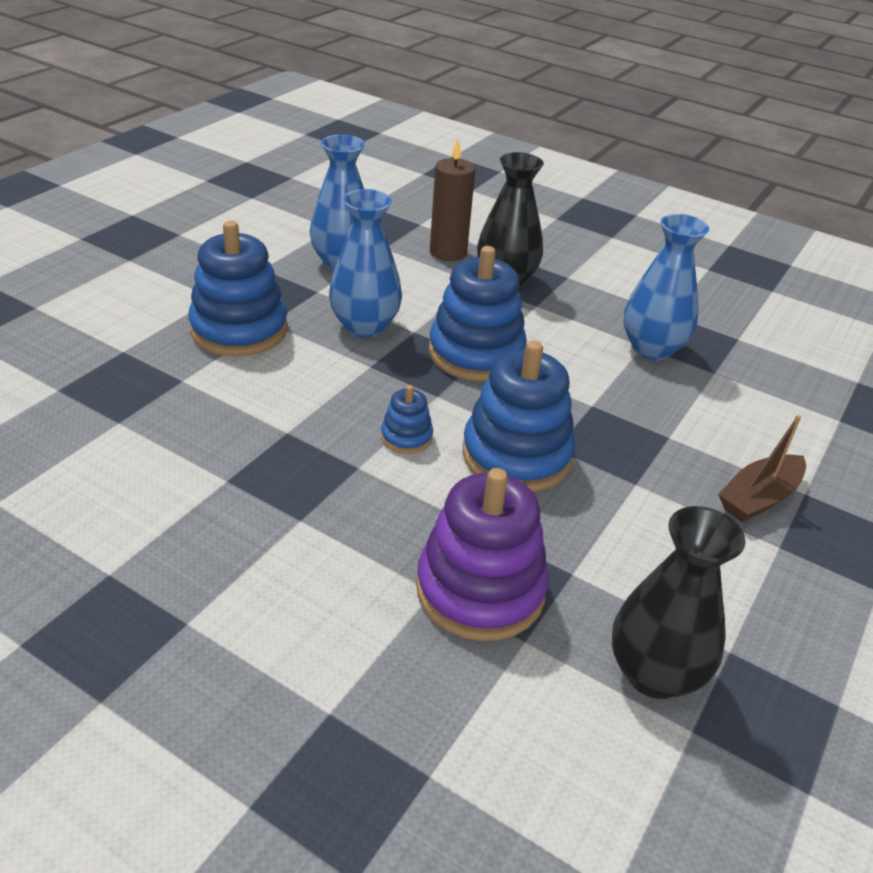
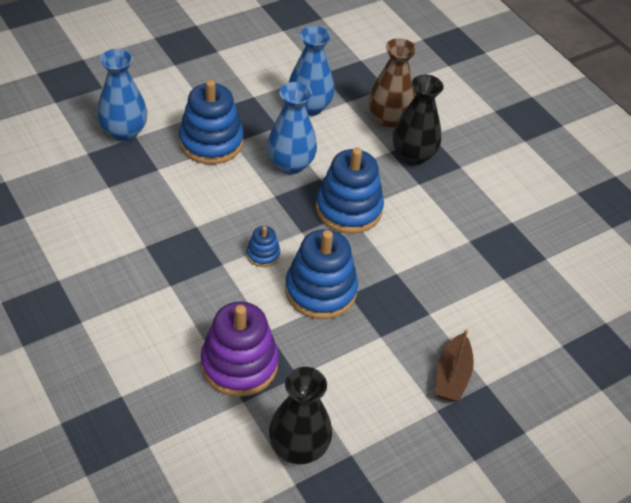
camera: 25 degrees right, 10 degrees up
brown candle [430,139,475,261] -> brown vase [369,38,416,128]
blue vase [624,214,709,360] -> blue vase moved to [97,49,147,142]
brown boat [718,415,806,522] -> brown boat turned 60 degrees counterclockwise [436,329,474,402]

